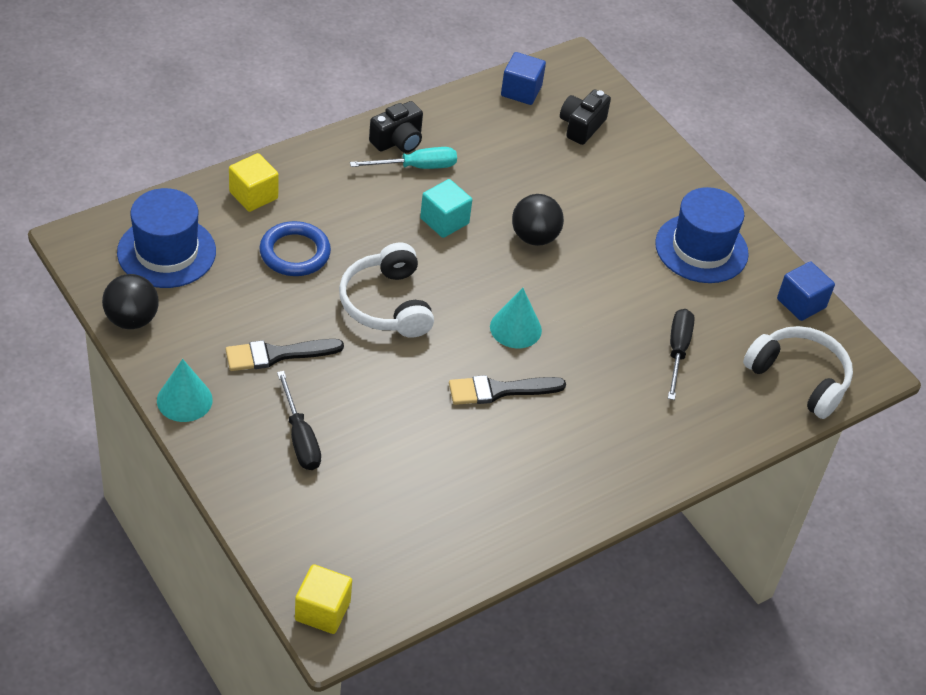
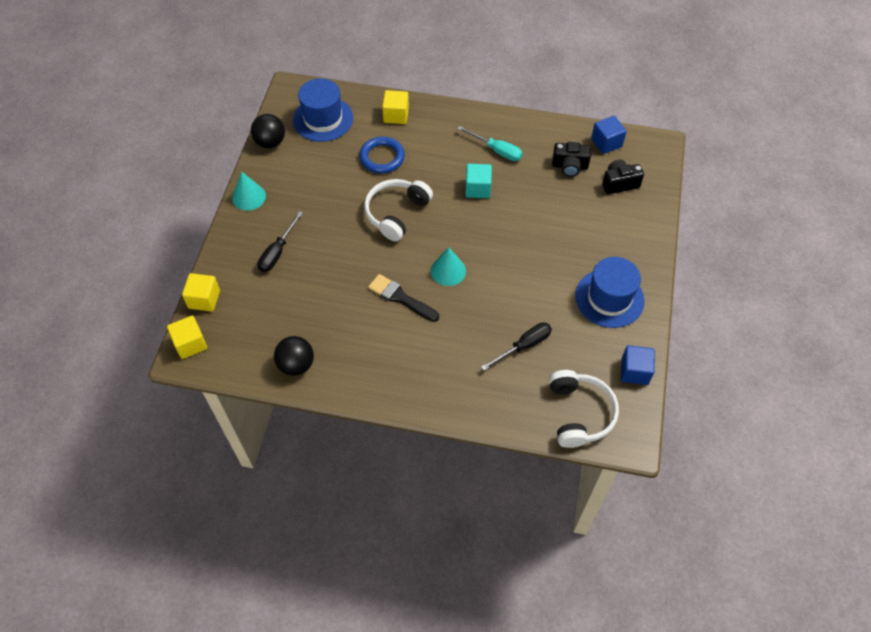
camera: 50 degrees right, 10 degrees up
black brush [226,339,344,371] -> none
black camera [369,101,423,153] -> black camera moved to [552,142,591,177]
black ball [512,194,564,246] -> black ball moved to [274,336,314,376]
none -> yellow cube [182,273,220,312]

